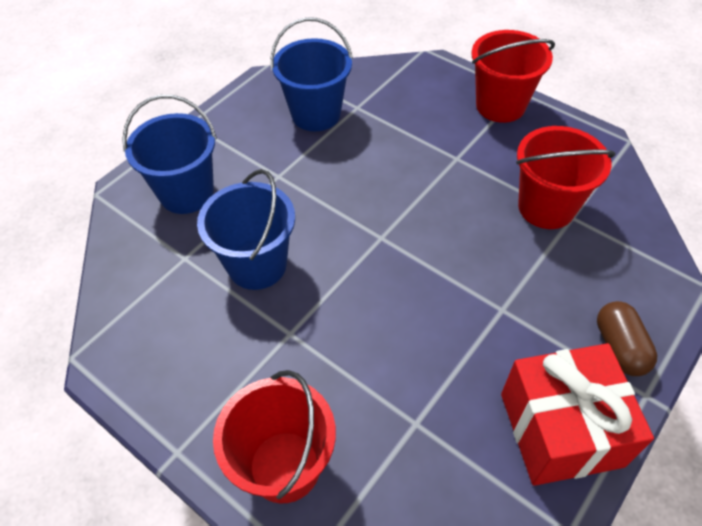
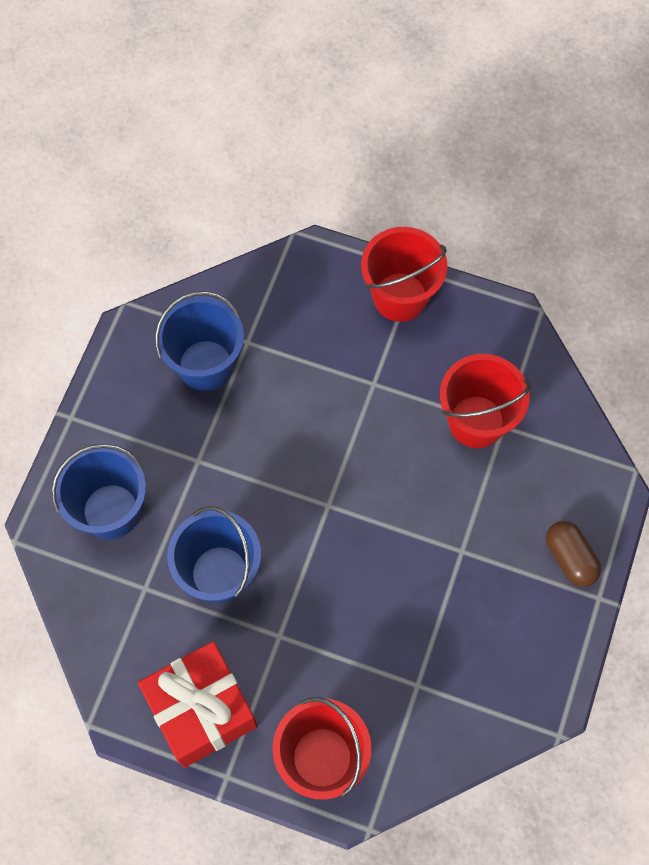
camera: 20 degrees left, 15 degrees up
red gift [501,343,654,486] -> red gift moved to [138,641,257,768]

